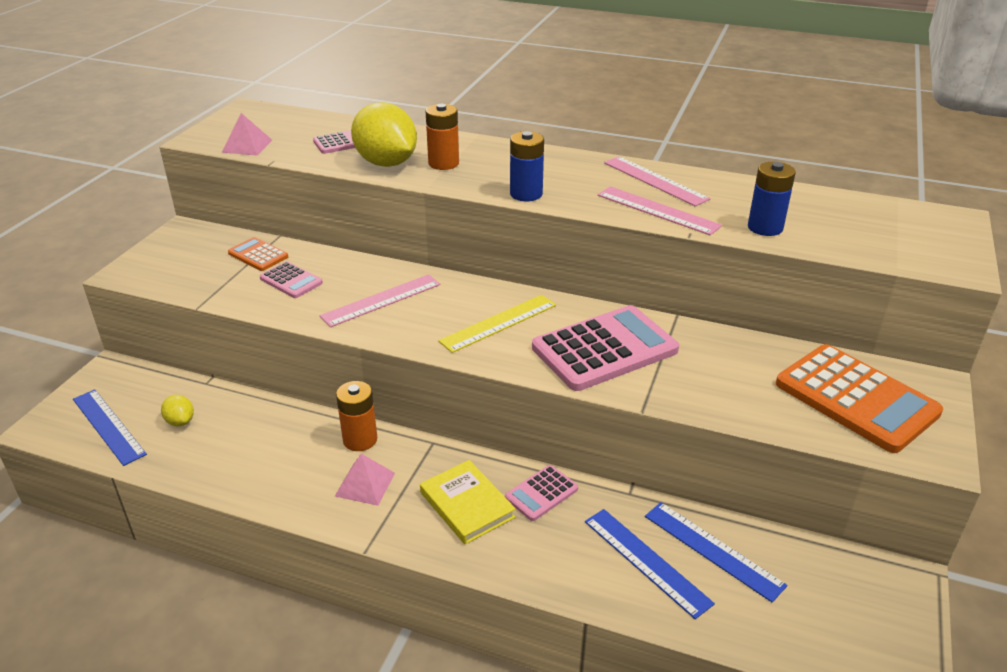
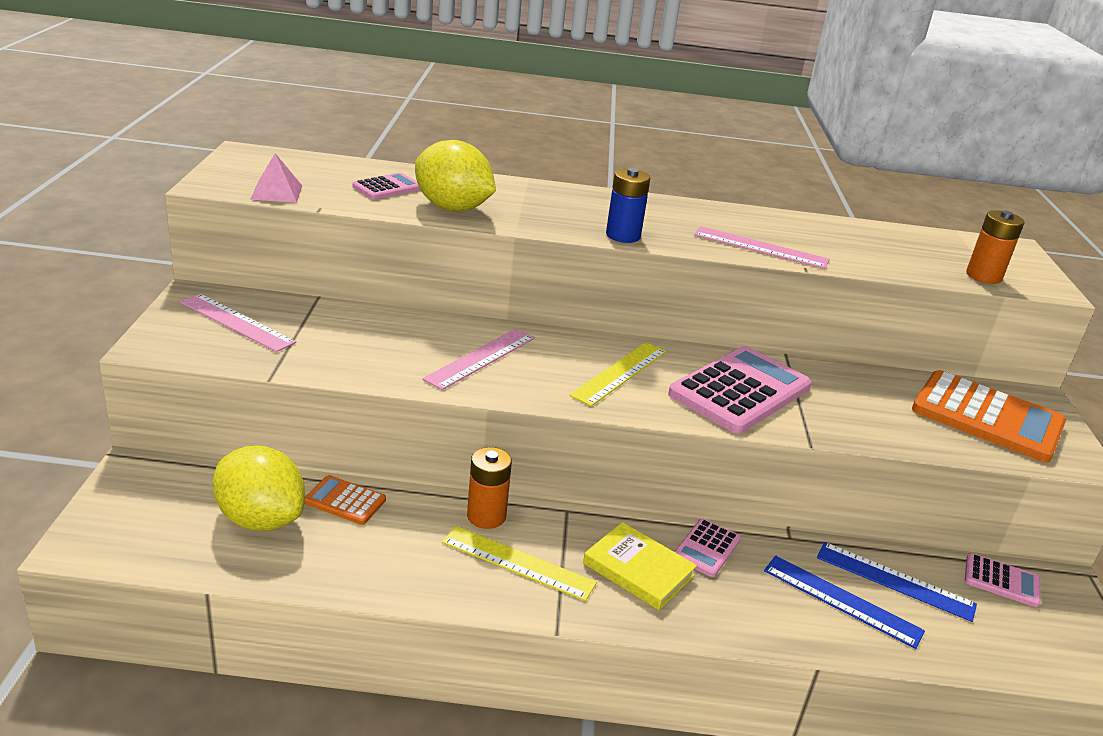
camera: 20 degrees left, 5 degrees down
blue ruler [73,389,147,466] -> none
yellow lemon [161,395,194,426] -> yellow lemon [212,446,305,531], size x2.21
orange calculator [228,237,288,271] -> orange calculator moved to [304,475,386,525]
pink calculator [260,261,323,298] -> pink calculator moved to [965,553,1041,607]
pink pyramid [335,454,395,506] -> yellow ruler [442,526,597,601]
orange battery [426,104,459,170] -> orange battery moved to [966,210,1024,284]
pink ruler [604,156,710,206] -> pink ruler moved to [180,294,296,352]
blue battery [748,162,796,236] -> none

